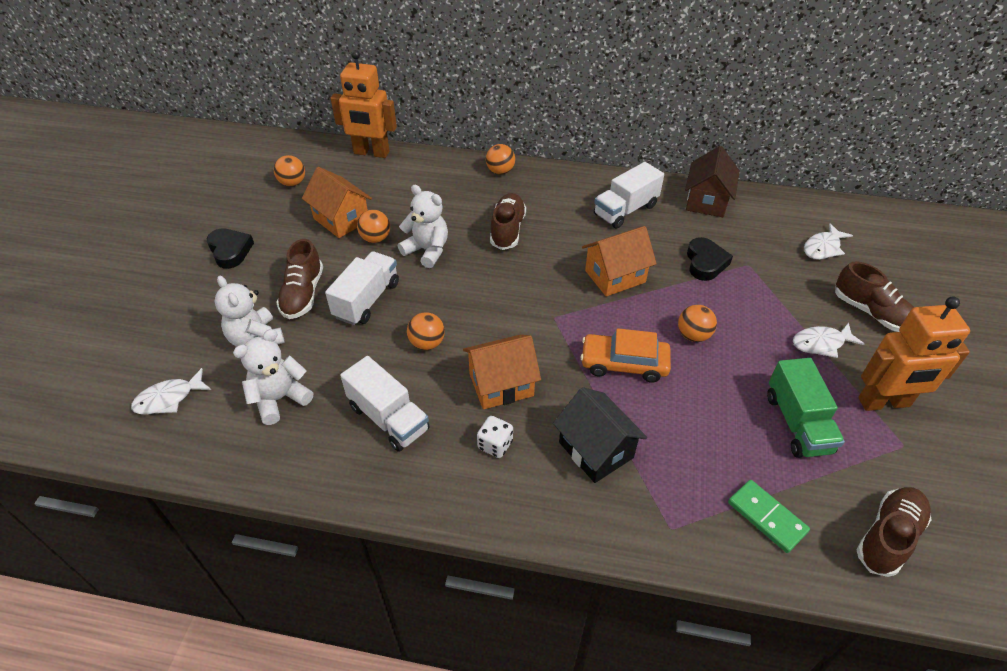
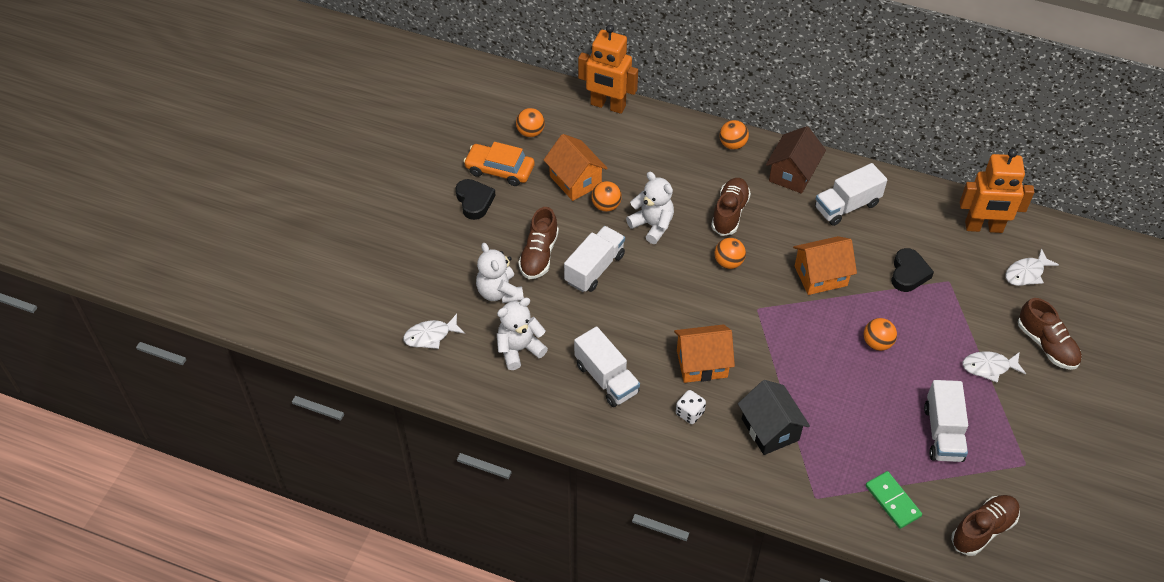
camera: 10 degrees right, 5 degrees up
orange ball [407,312,445,350] -> orange ball moved to [715,238,746,269]
orange car [581,328,671,383] -> orange car moved to [464,142,535,186]
brown house [685,146,740,217] -> brown house moved to [766,126,826,194]
green truck [767,358,845,458] -> white truck [924,380,968,462]
orange robot [858,297,970,411] -> orange robot moved to [960,149,1034,233]

